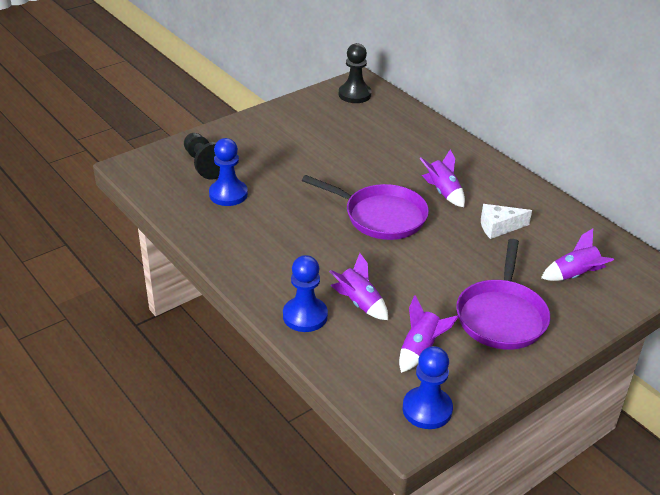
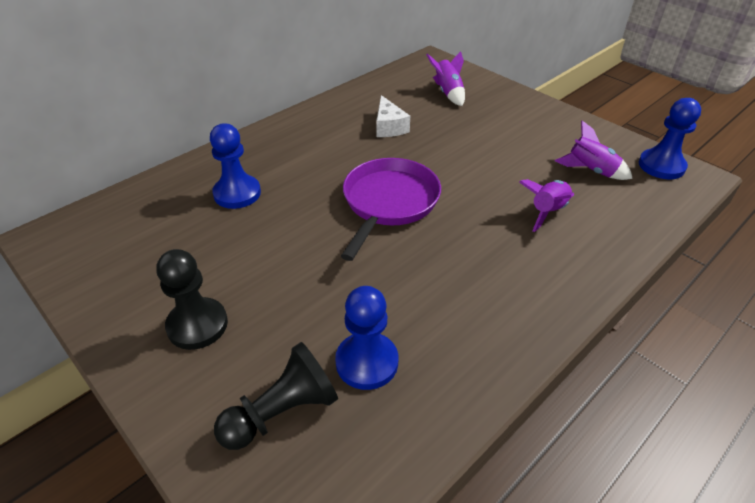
camera: 95 degrees left, 5 degrees up
blue pawn [283,255,328,332] -> blue pawn moved to [210,123,261,209]
black pawn [339,43,372,103] -> black pawn moved to [156,249,228,350]
purple rocket [420,150,465,207] -> none
purple pan [456,239,550,350] -> none

